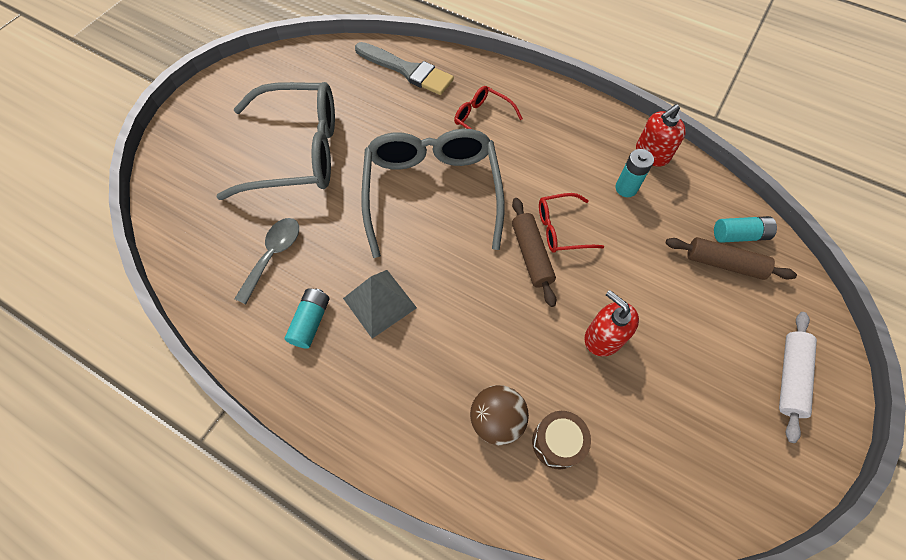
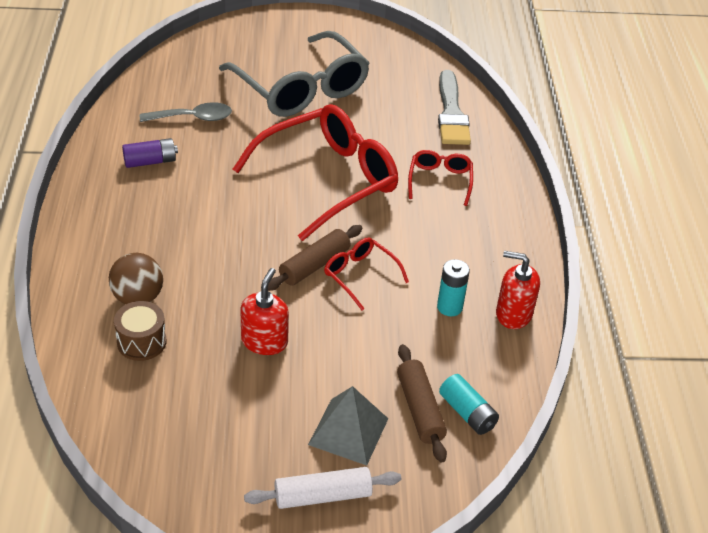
camera: 55 degrees right, 20 degrees down
turquoise battery [285,288,330,349] -> purple battery [122,138,178,168]
grey pyramid [343,270,417,339] -> grey pyramid moved to [308,386,388,465]
grey glasses [361,129,505,258] -> red glasses [233,104,398,241]

